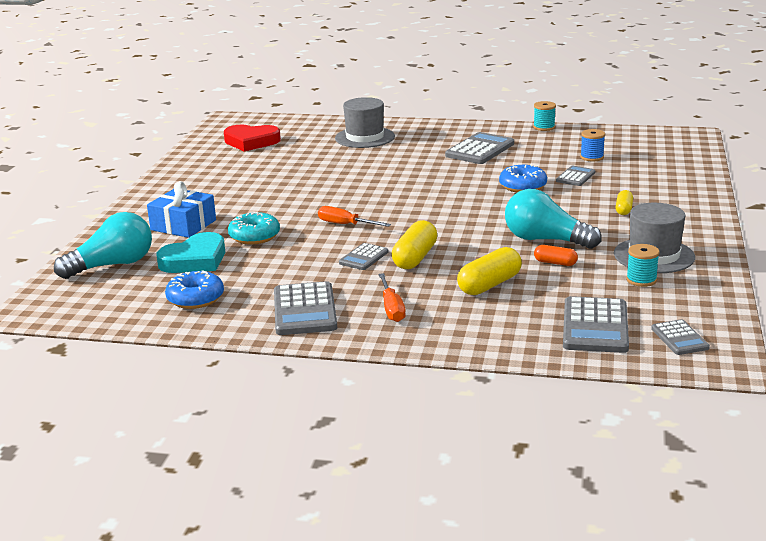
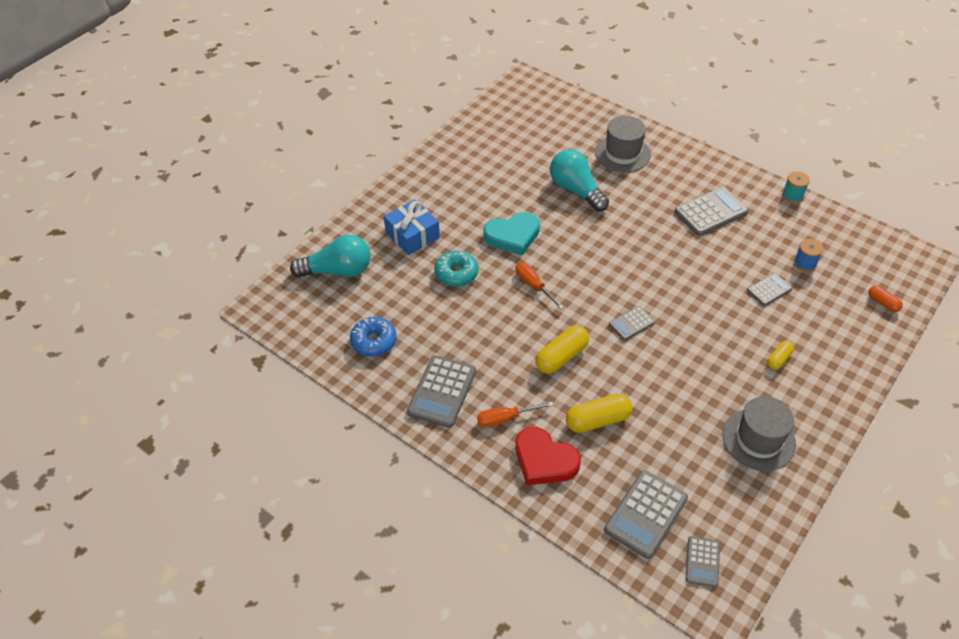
camera: 25 degrees right, 25 degrees up
turquoise heart [157,232,225,273] -> turquoise heart moved to [484,212,540,256]
red heart [224,125,281,152] -> red heart moved to [516,427,581,485]
grey calculator [339,243,388,270] -> grey calculator moved to [609,306,655,341]
orange screwdriver [379,273,406,322] -> orange screwdriver turned 60 degrees clockwise [477,402,554,427]
blue donut [499,164,547,193] -> none
turquoise light bulb [505,189,602,249] -> turquoise light bulb moved to [550,149,609,212]
orange capsule [534,245,578,266] -> orange capsule moved to [868,286,903,312]
turquoise spool [626,244,660,287] -> none

